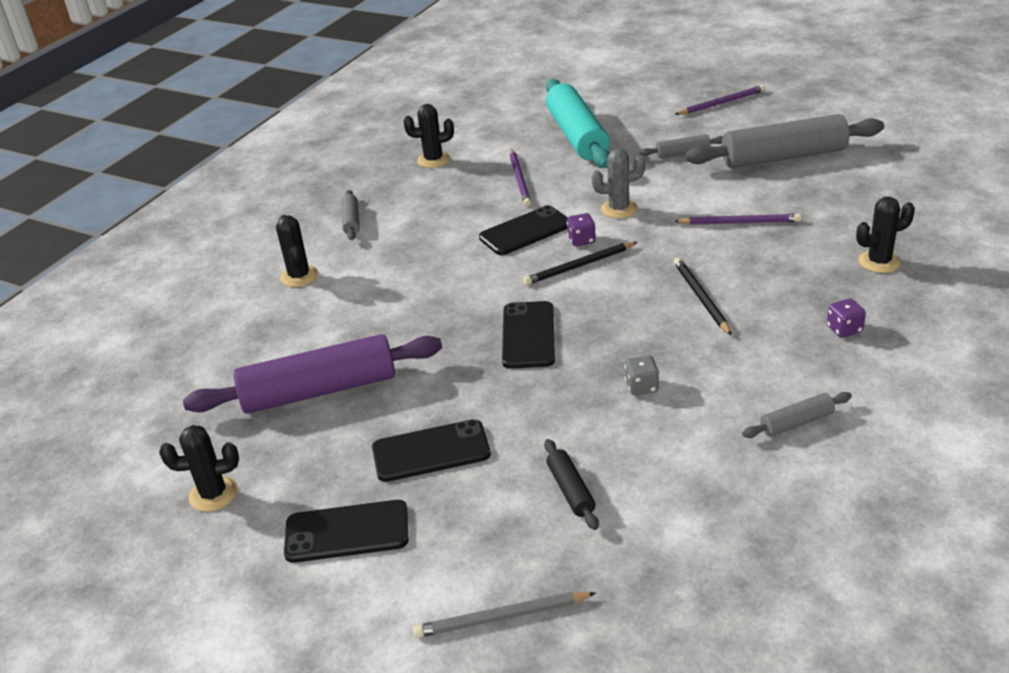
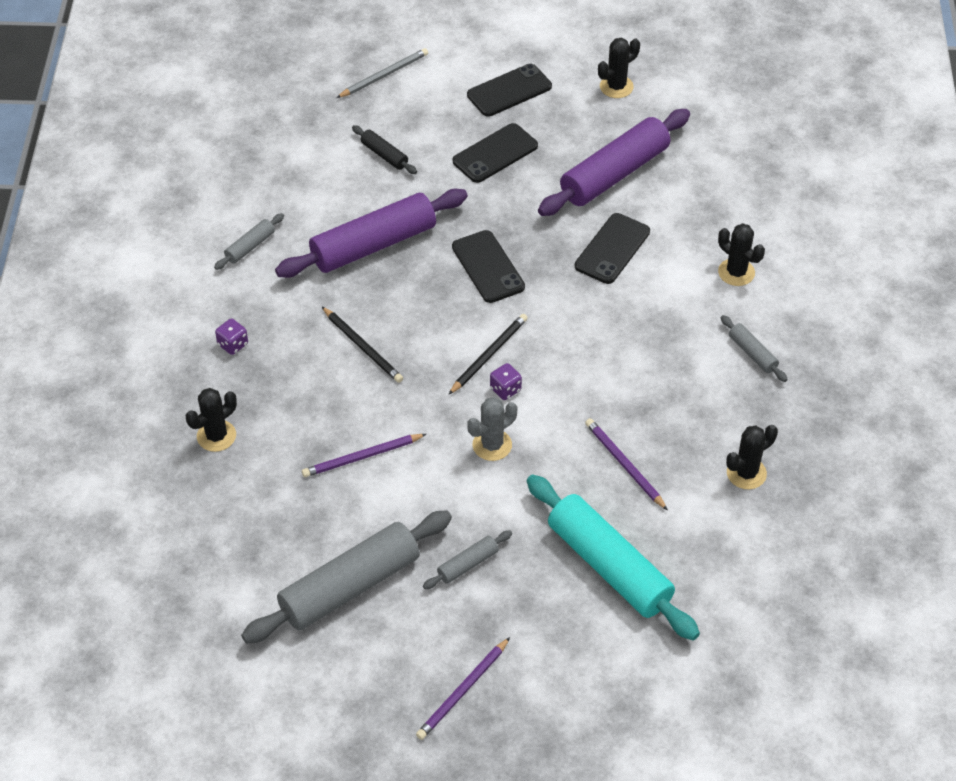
camera: 150 degrees right, 15 degrees up
black phone [479,205,568,255] -> black phone moved to [575,213,650,284]
grey dice [625,355,659,395] -> purple rolling pin [275,189,468,278]

